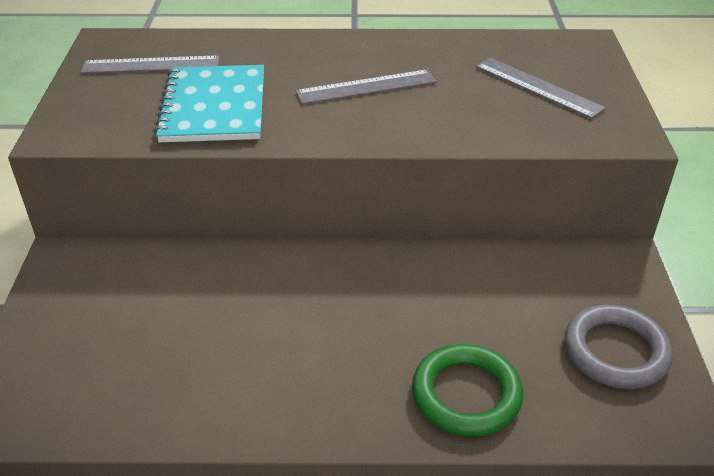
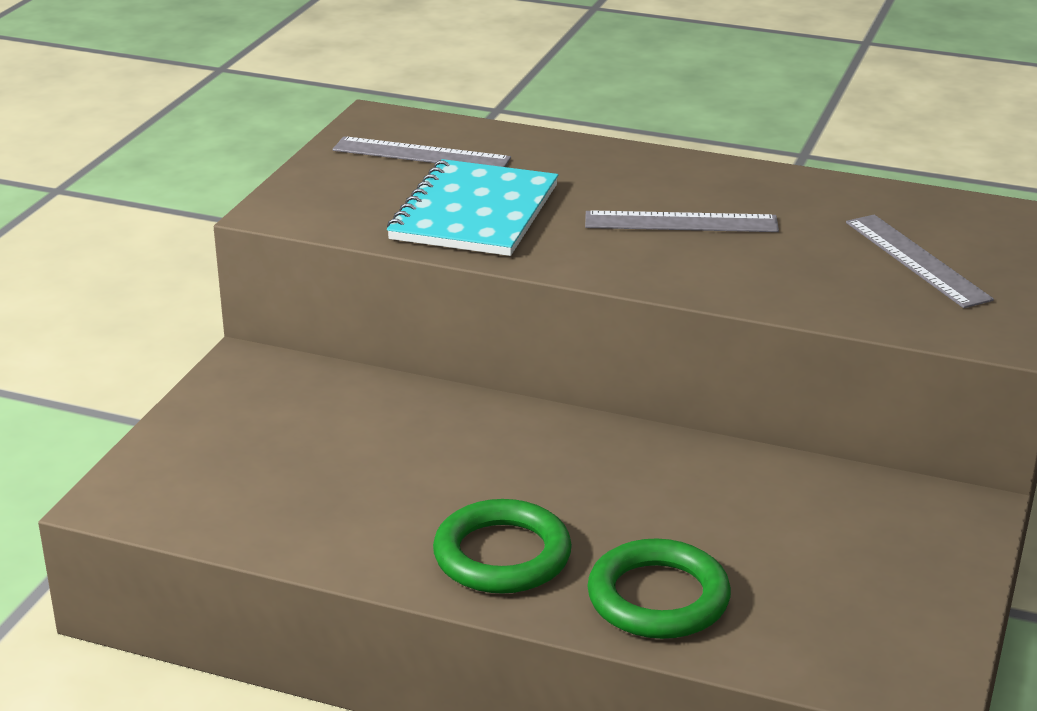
camera: 20 degrees right, 10 degrees down
grey ring [564,305,673,389] -> none
none -> green ring [433,499,572,594]

